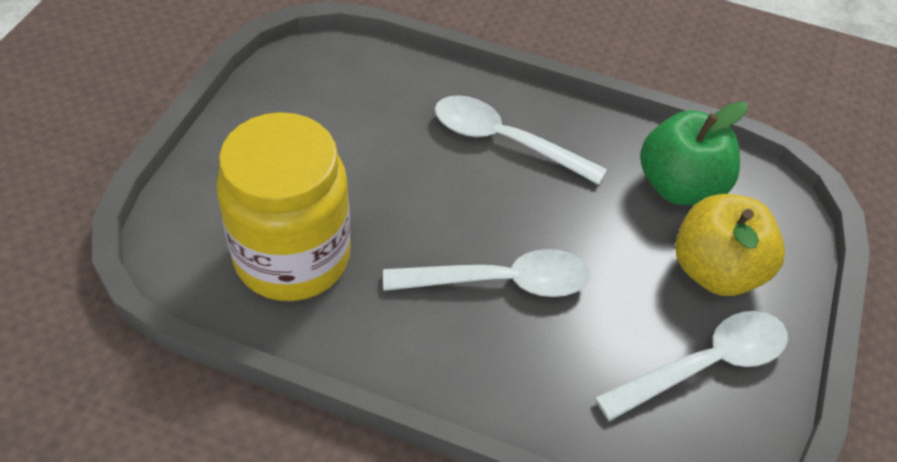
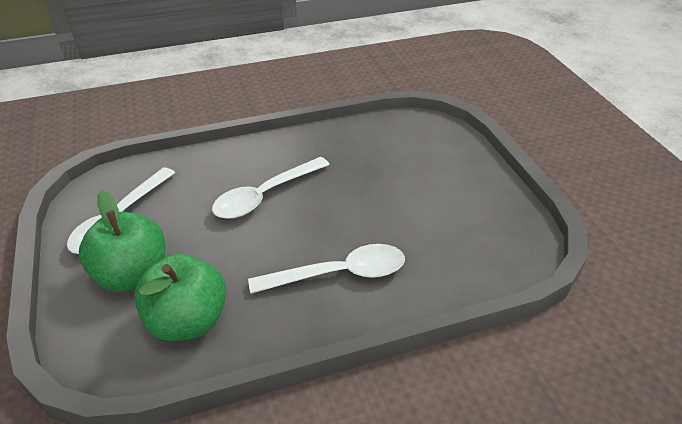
camera: 145 degrees right, 10 degrees down
yellow jar [216,112,351,301] -> none
yellow apple [675,194,785,296] -> green apple [79,190,165,292]

